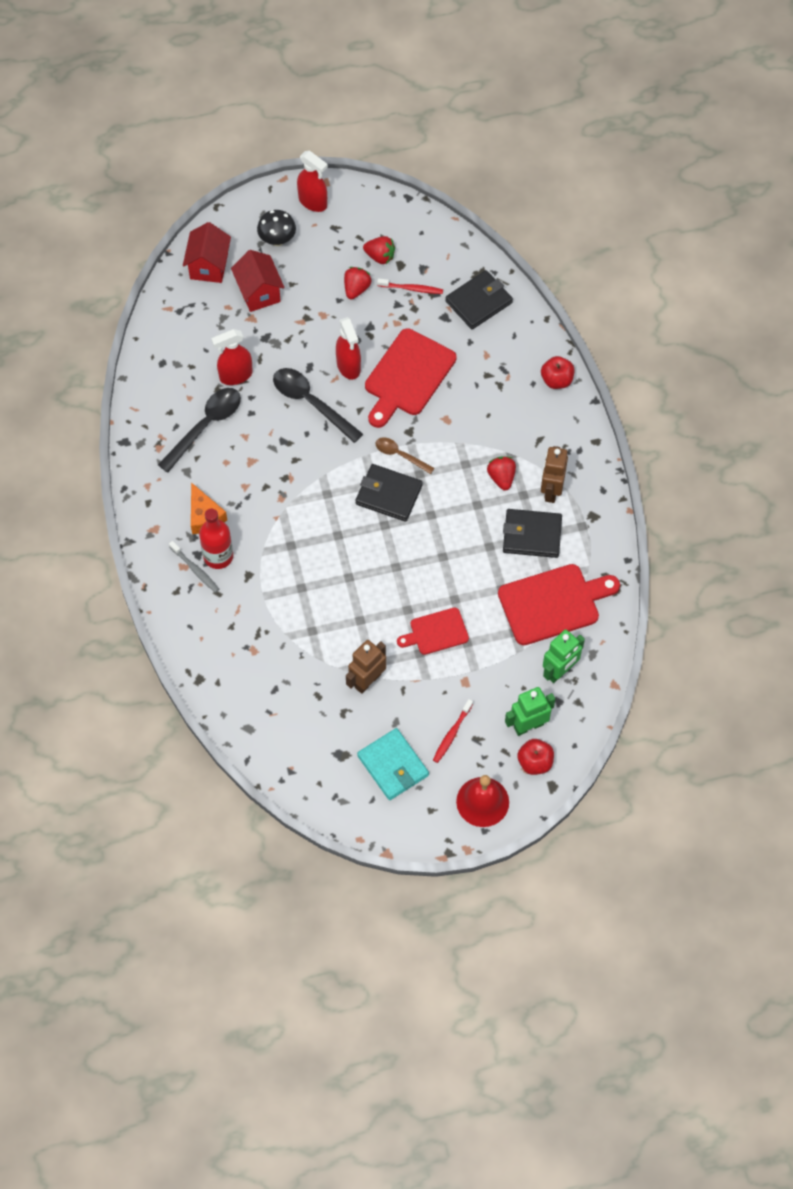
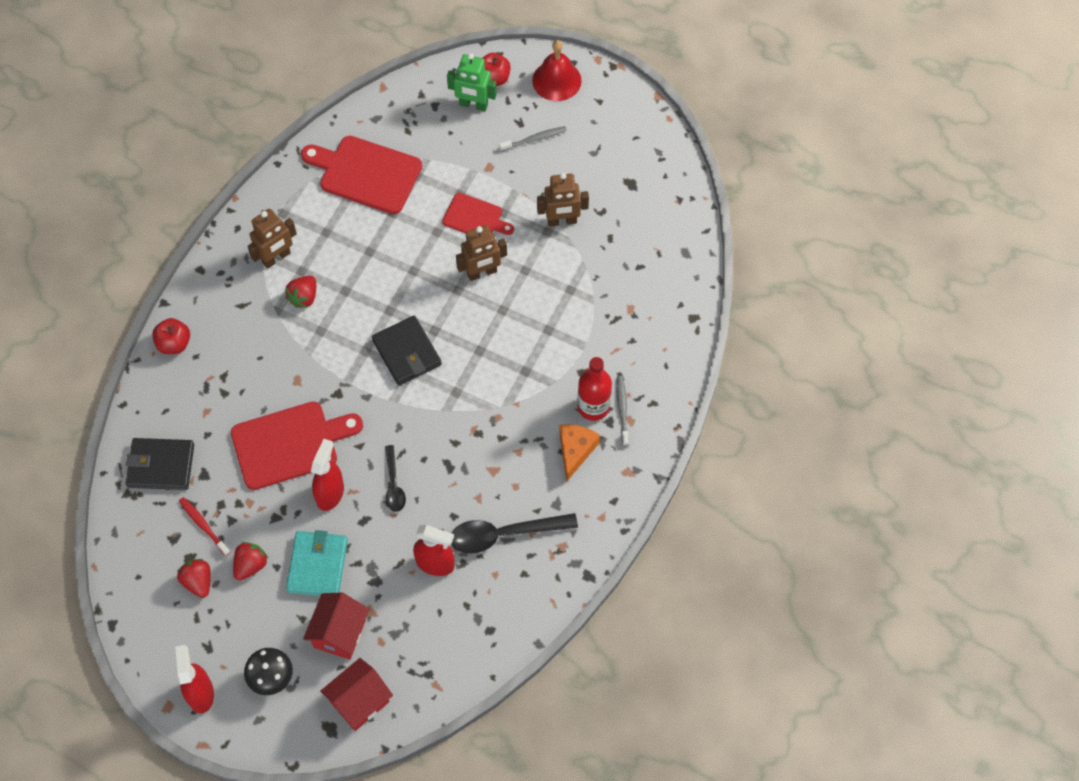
camera: 140 degrees left, 0 degrees up
black spoon [273,368,363,443] -> black spoon [385,445,406,512], size x0.58
red strawberry [344,267,371,299] -> red strawberry turned 150 degrees clockwise [233,542,268,581]
turquoise wallet [357,728,429,800] -> turquoise wallet moved to [286,530,348,596]
brown spoon [375,437,434,474] -> none
red toothbrush [433,699,473,763] -> grey toothbrush [499,126,567,151]
black wallet [503,509,562,558] -> none
green robot [543,629,585,683] -> none
none -> brown robot [456,225,507,281]

